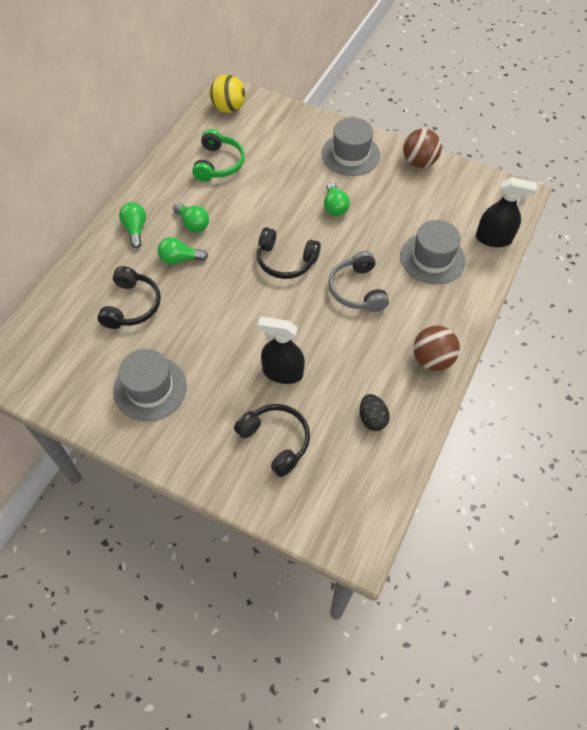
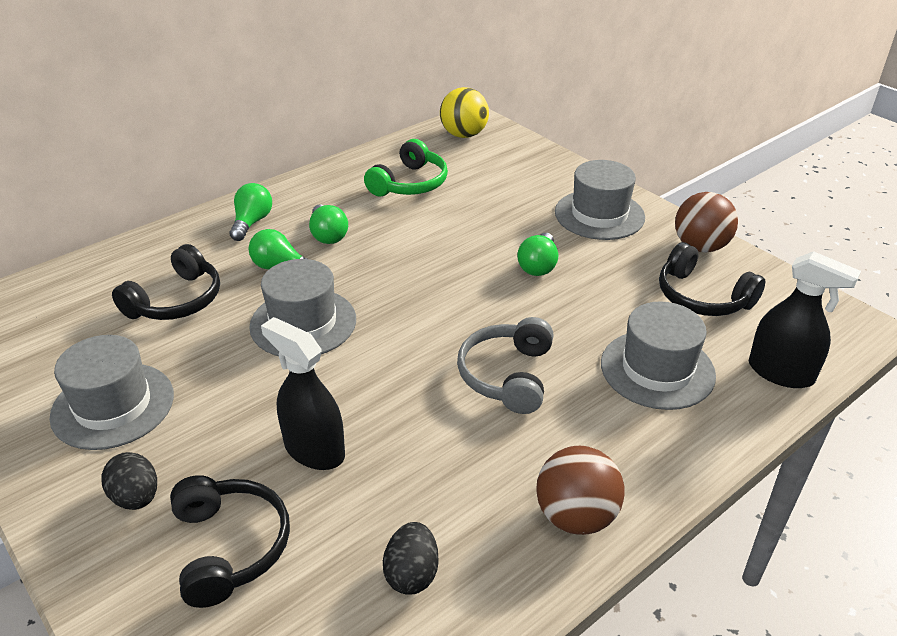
camera: 25 degrees right, 20 degrees down
black headphones [257,227,321,279] -> black headphones moved to [659,242,765,316]
none -> black egg [101,452,157,510]
none -> grey hat [249,259,356,356]

